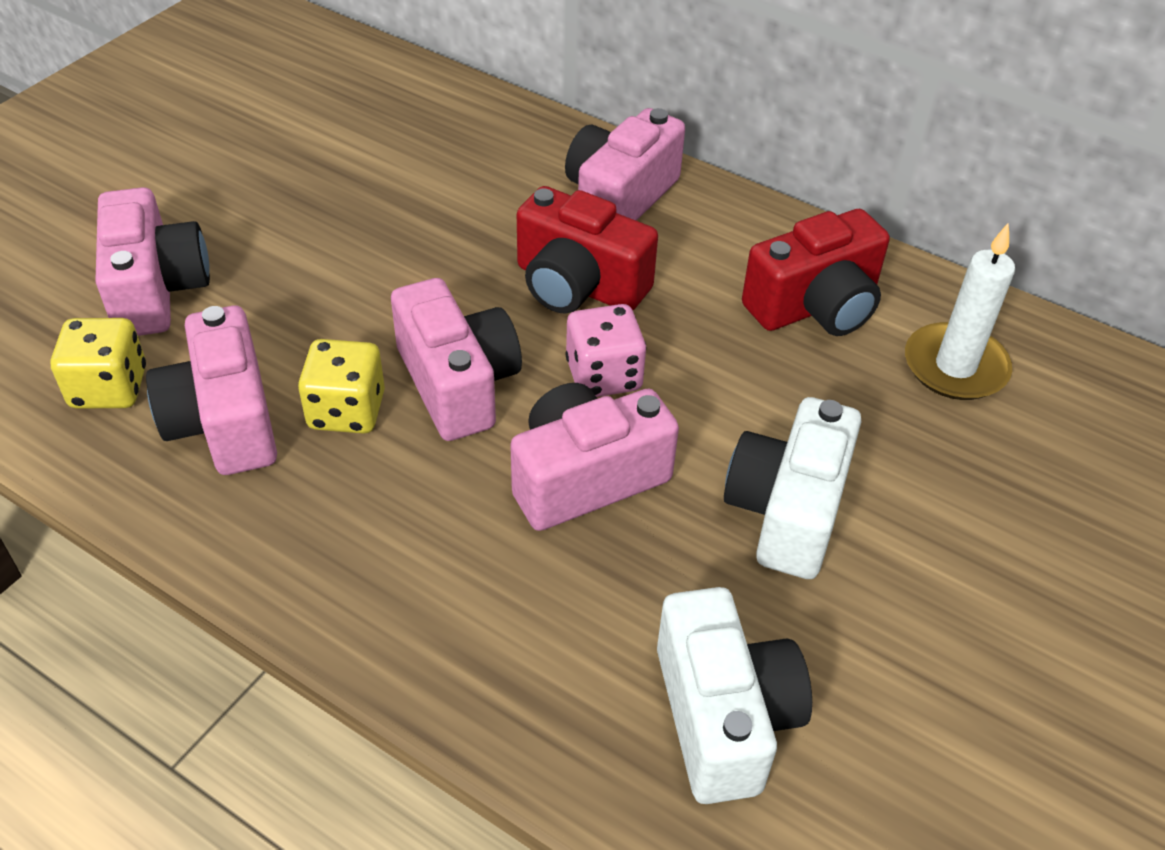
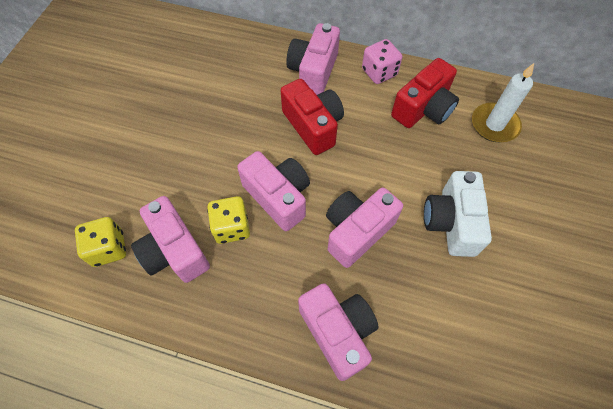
camera: 15 degrees left, 15 degrees up
pink camera [95,187,210,336] -> pink camera moved to [298,283,379,381]
red camera [517,186,658,313] -> red camera turned 135 degrees counterclockwise [281,79,344,155]
pink dice [565,304,646,397] -> pink dice moved to [362,39,402,84]
white camera [657,587,812,804] -> none

